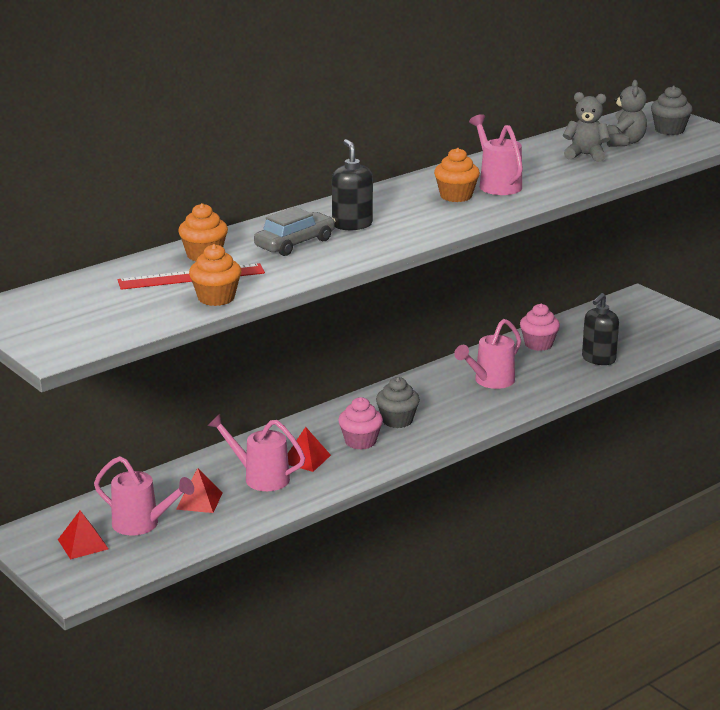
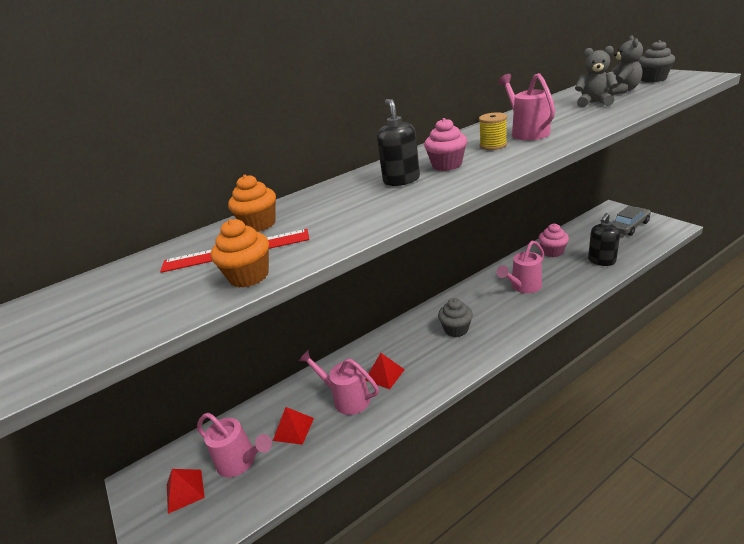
camera: 10 degrees right, 5 degrees up
grey car [254,207,335,256] -> grey car moved to [612,206,651,236]
pink cupcake [338,397,383,450] -> pink cupcake moved to [424,118,467,171]
orange cupcake [434,148,480,202] -> yellow spool [479,112,507,150]

